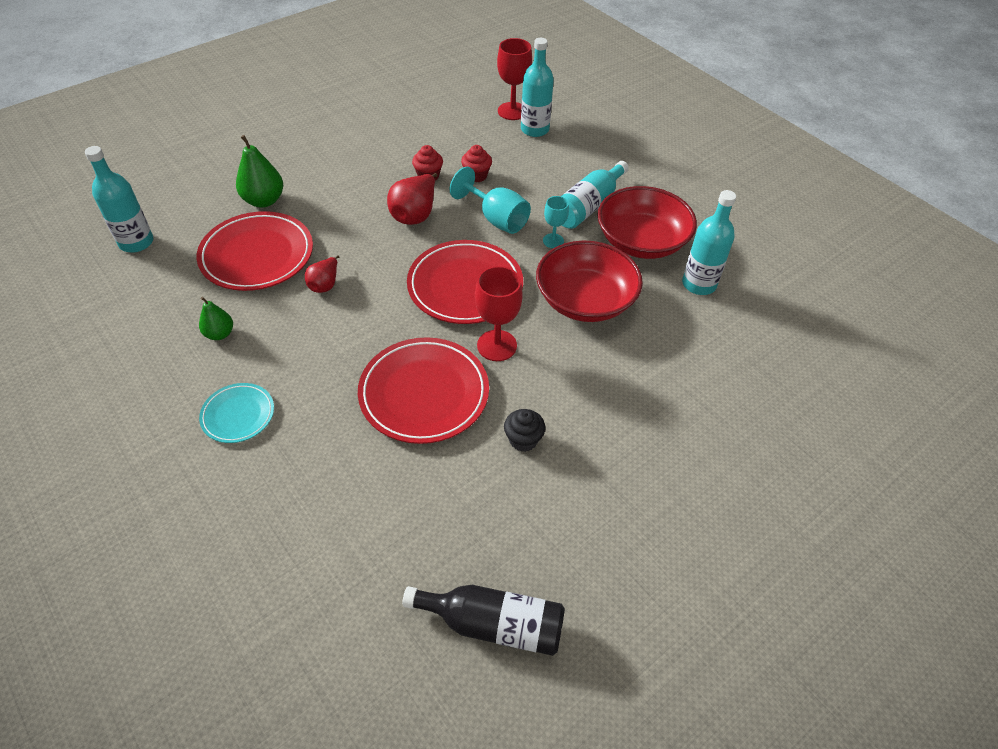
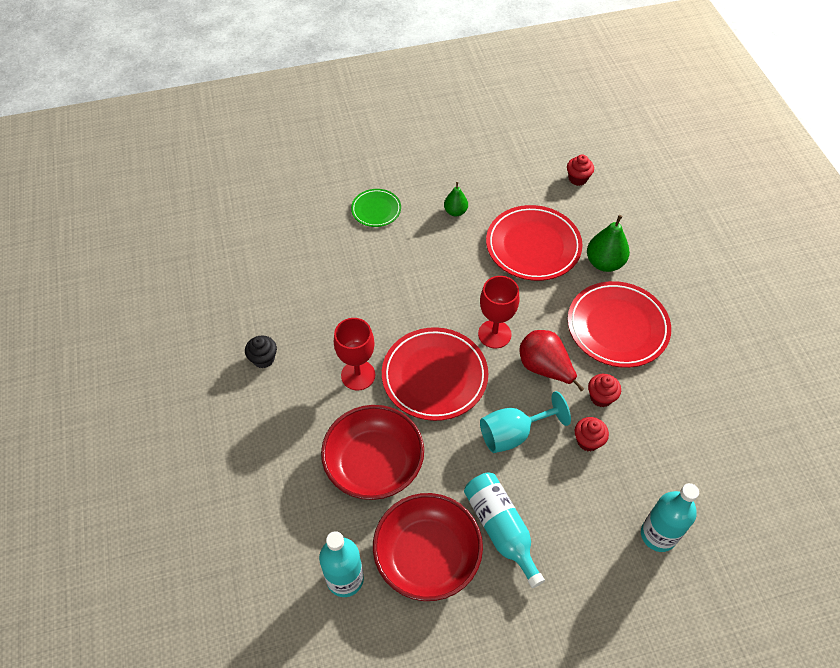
camera: 115 degrees right, 5 degrees up
turquoise bottle [85,146,153,253] -> red cupcake [567,155,594,186]
turquoise plate [199,383,274,443] -> green plate [351,189,401,227]
red pear [305,255,339,293] -> none
red plate [358,337,489,444] -> red plate moved to [568,281,671,368]
black bottle [402,585,565,656] -> none
red goblet [497,38,532,120] -> red goblet moved to [478,276,519,348]
turquoise goblet [543,196,569,248] -> none

